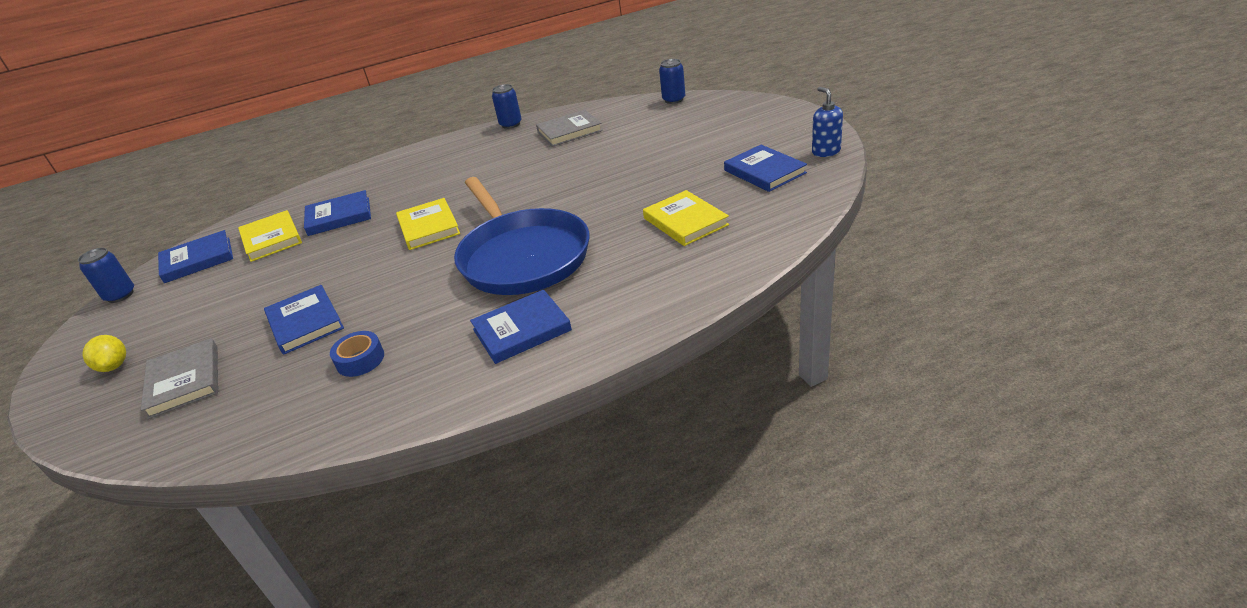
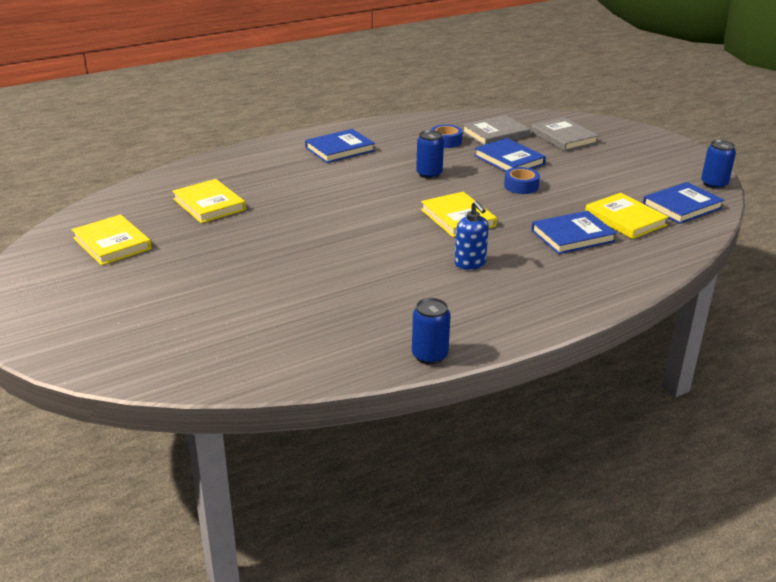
camera: 170 degrees right, 5 degrees down
yellow lemon [82,335,126,372] -> none
blue pan [454,177,590,295] -> none
grey book [536,110,603,147] -> grey book moved to [462,115,530,145]
blue can [659,59,685,104] -> blue can moved to [416,130,444,179]
blue book [724,145,807,192] -> yellow book [72,215,152,265]
blue soap dispenser [812,87,843,157] -> blue soap dispenser moved to [455,201,489,270]
none -> blue tape [504,167,540,194]

